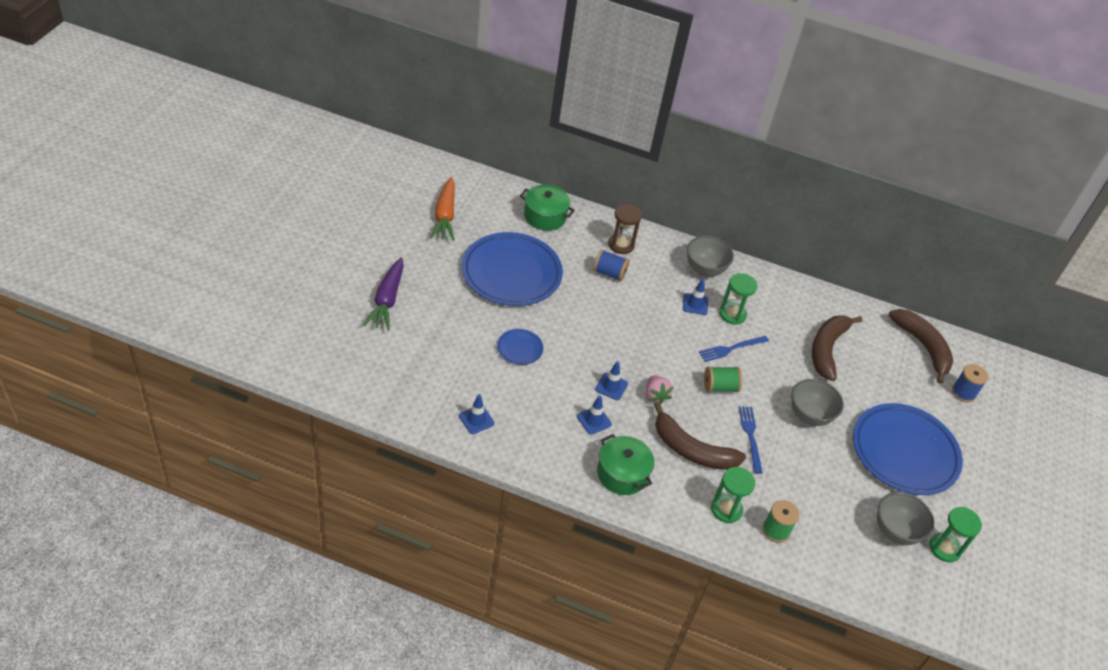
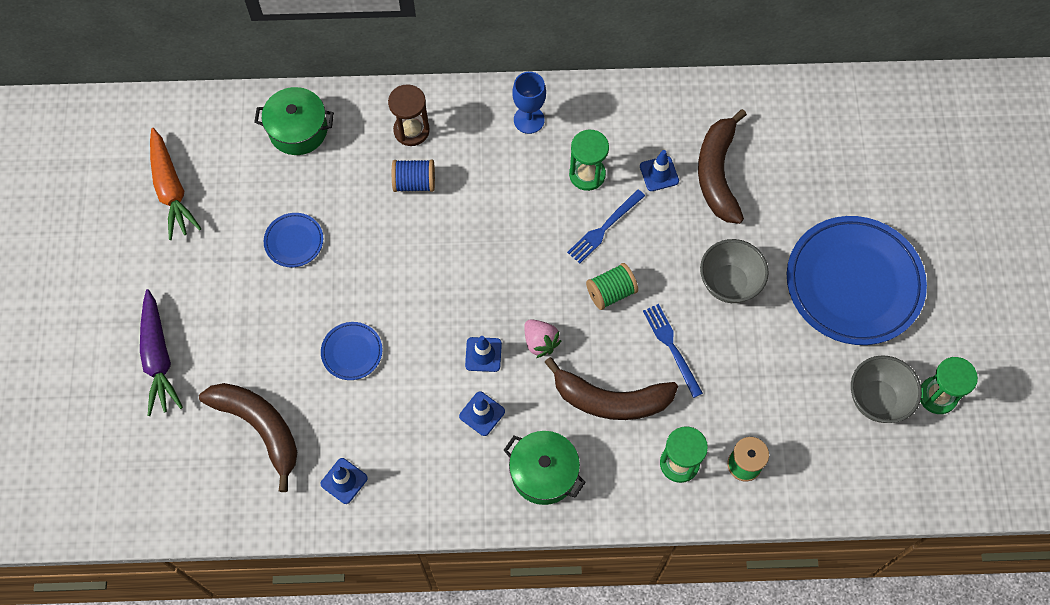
camera: 15 degrees left, 20 degrees up
blue plate [462,232,563,306] -> blue plate [264,213,323,267], size x0.44
blue traffic cone [683,279,708,315] -> blue traffic cone moved to [640,150,679,191]
grey bowl [687,236,734,277] -> blue goblet [512,72,546,134]
brown banana [889,309,953,384] -> brown banana moved to [199,383,297,492]
blue spool [952,364,988,402] -> none

